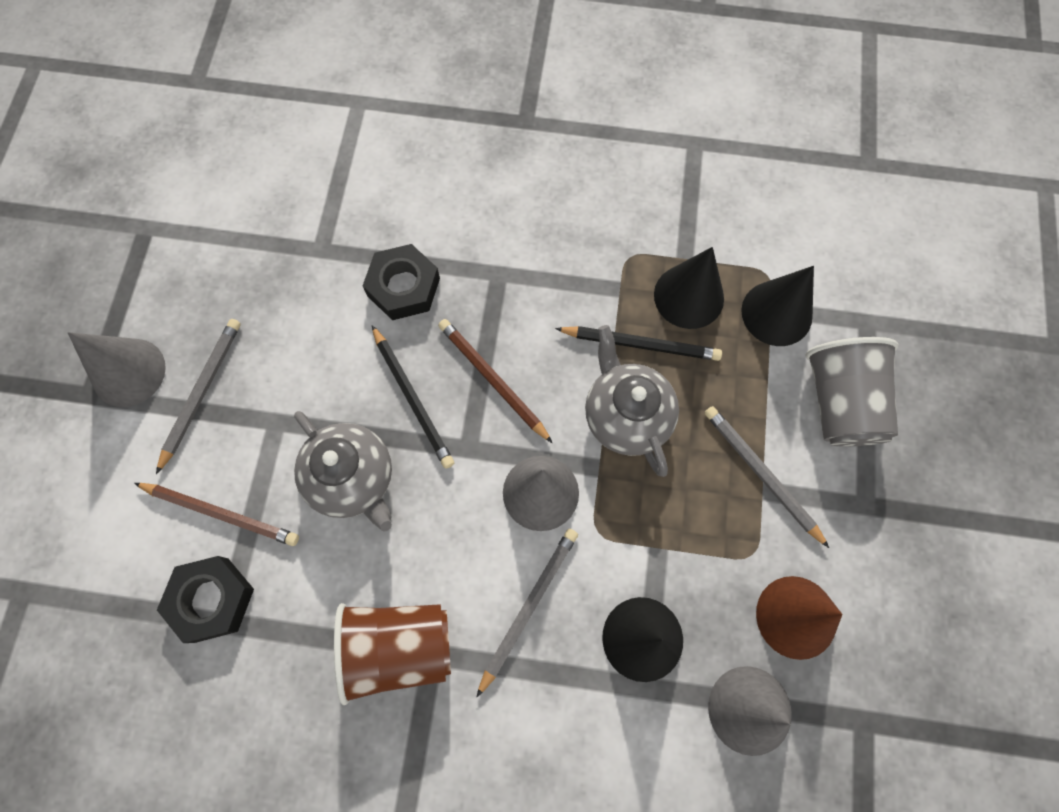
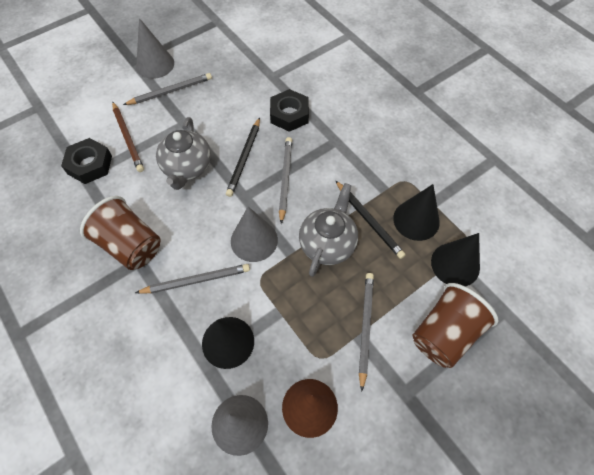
camera: 45 degrees right, 10 degrees down
brown pencil [438,319,552,443] -> grey pencil [279,137,292,224]
grey cup [805,337,899,446] -> brown cup [413,283,498,368]

